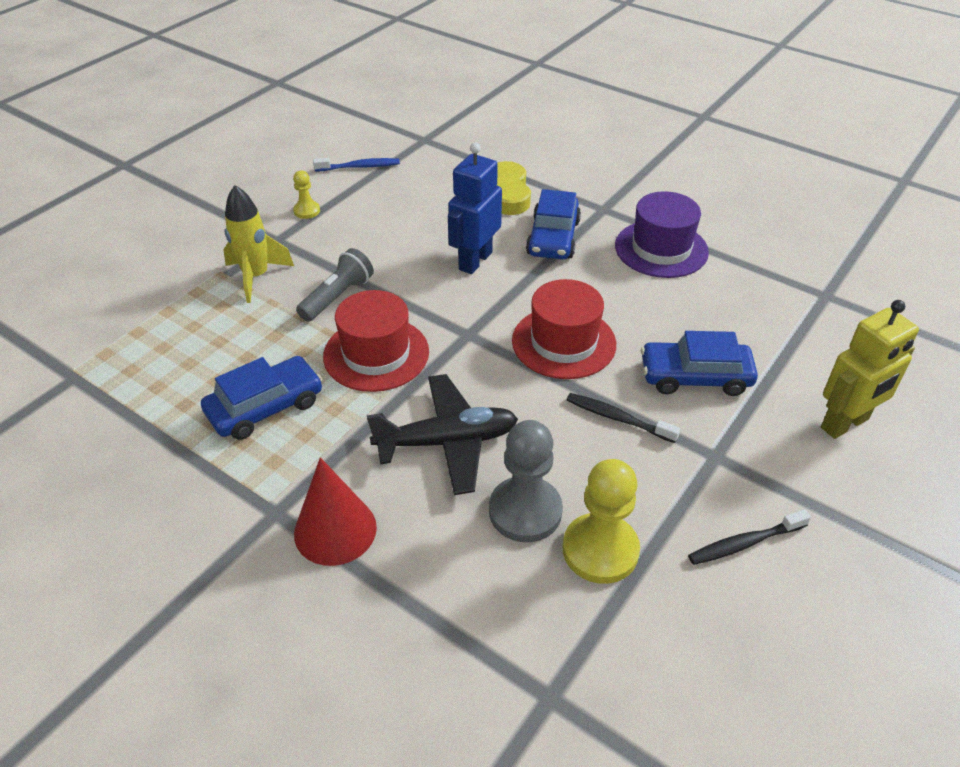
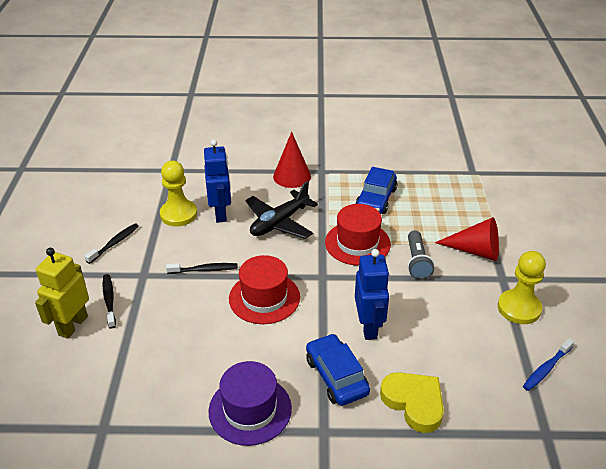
camera: 145 degrees right, 5 degrees down
yellow rocket [223,185,294,303] -> red cone [435,217,499,261]
yellow pawn [293,171,320,219] -> yellow pawn [498,251,546,324], size x1.97
grey pawn [489,420,563,542] -> blue robot [204,139,231,223]
blue car [641,331,758,396] -> none
none -> black toothbrush [103,274,116,329]

